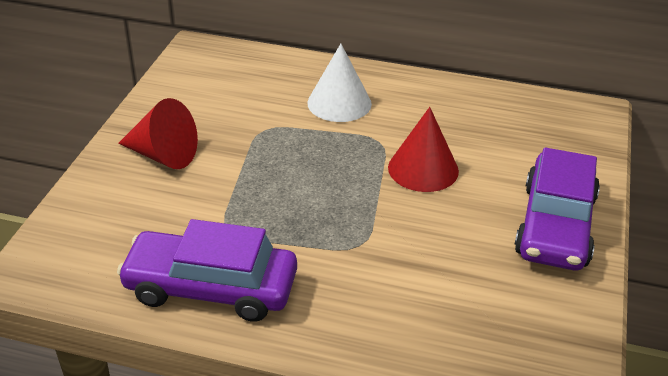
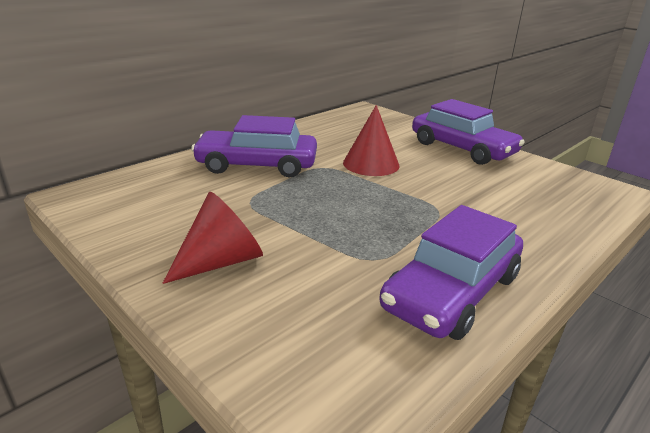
camera: 60 degrees left, 10 degrees down
white cone [308,44,372,122] -> purple car [191,115,317,177]

